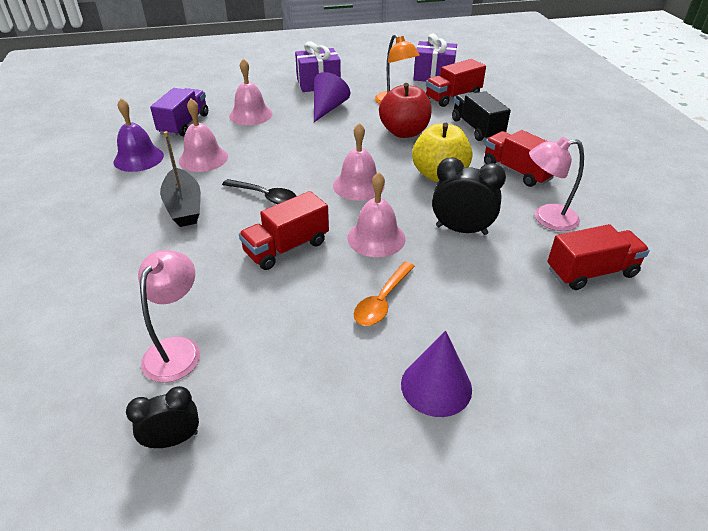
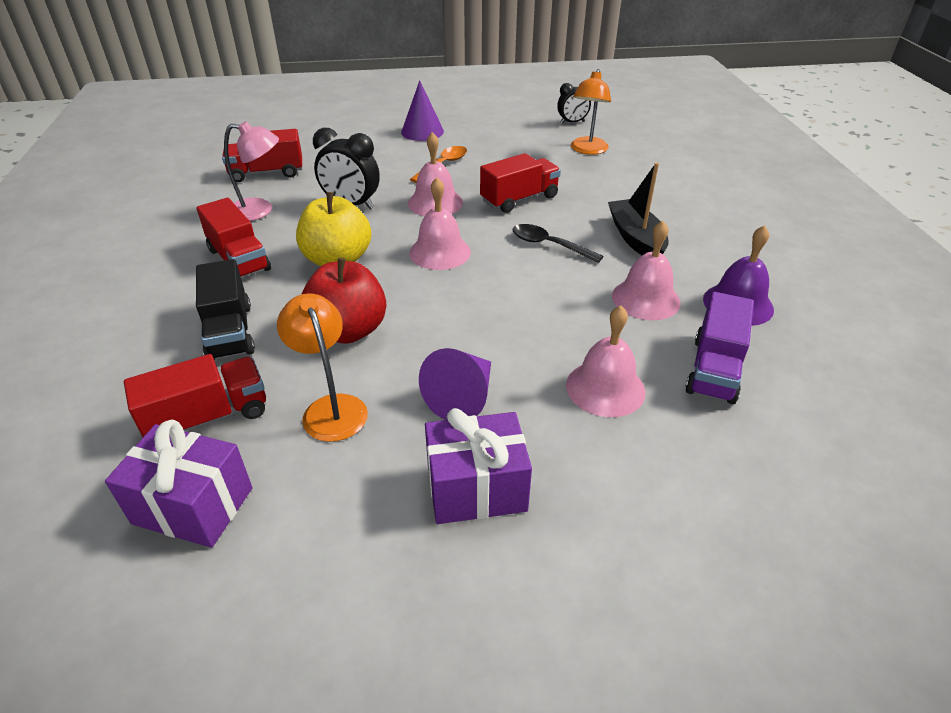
camera: 175 degrees left, 0 degrees up
pink lamp [138,250,200,383] -> orange lamp [571,69,611,155]

